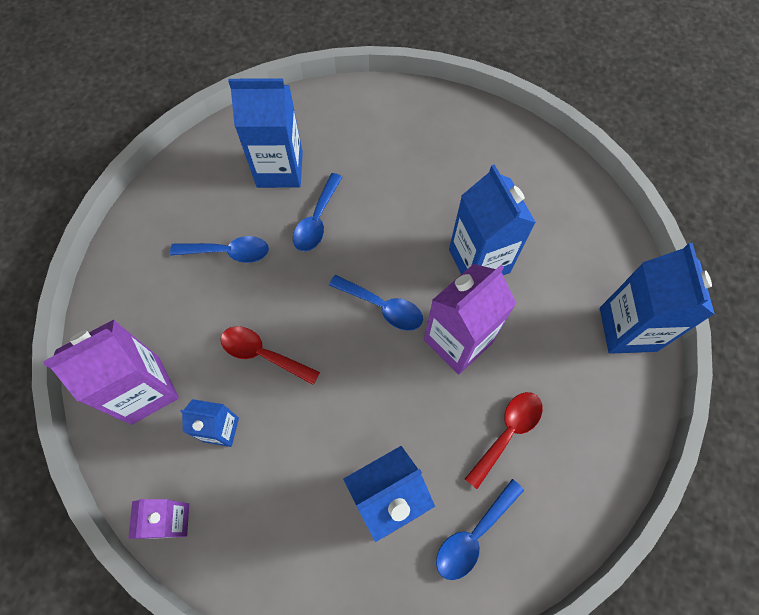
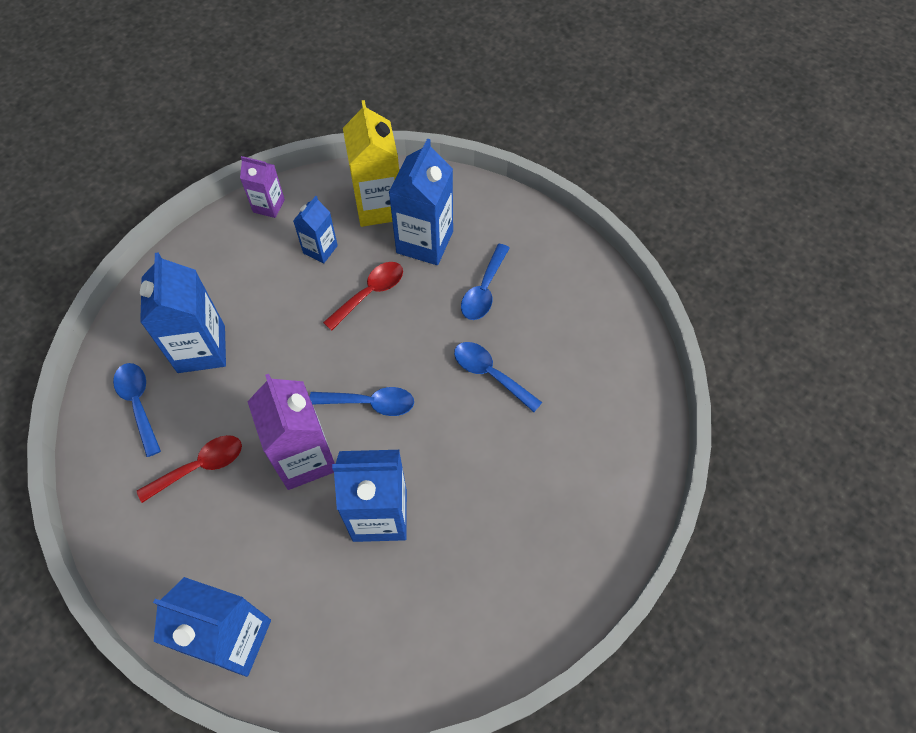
camera: 110 degrees right, 5 degrees down
purple carton [43,320,179,425] -> yellow carton [343,100,399,227]
blue carton [228,78,303,188] -> blue carton moved to [388,138,453,265]
blue spoon [329,275,423,331] -> blue spoon turned 135 degrees counterclockwise [310,387,414,416]
red spoon [465,392,543,489] -> red spoon turned 90 degrees counterclockwise [137,435,242,503]

